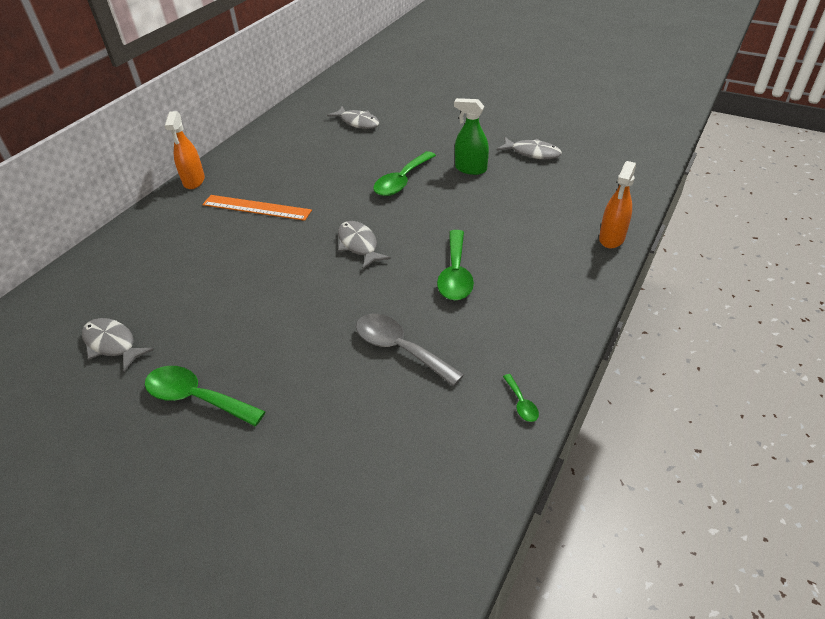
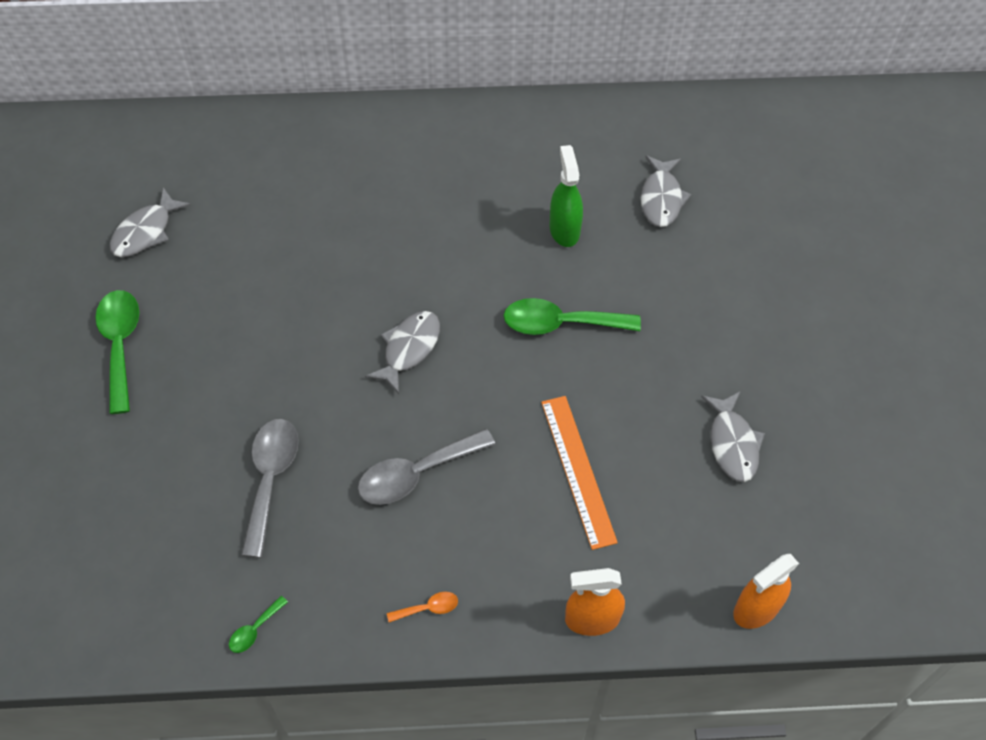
camera: 55 degrees right, 15 degrees up
grey fish [82,318,154,372] -> grey fish turned 150 degrees counterclockwise [110,187,191,257]
orange spray bottle [165,111,205,189] -> orange spray bottle moved to [733,554,799,629]
orange ruler [202,195,312,221] -> orange ruler moved to [541,396,618,550]
green spoon [437,230,474,300] -> grey spoon [358,429,496,505]
green spray bottle [454,98,489,175] -> green spray bottle moved to [549,145,583,247]
none -> orange spoon [387,592,458,622]

